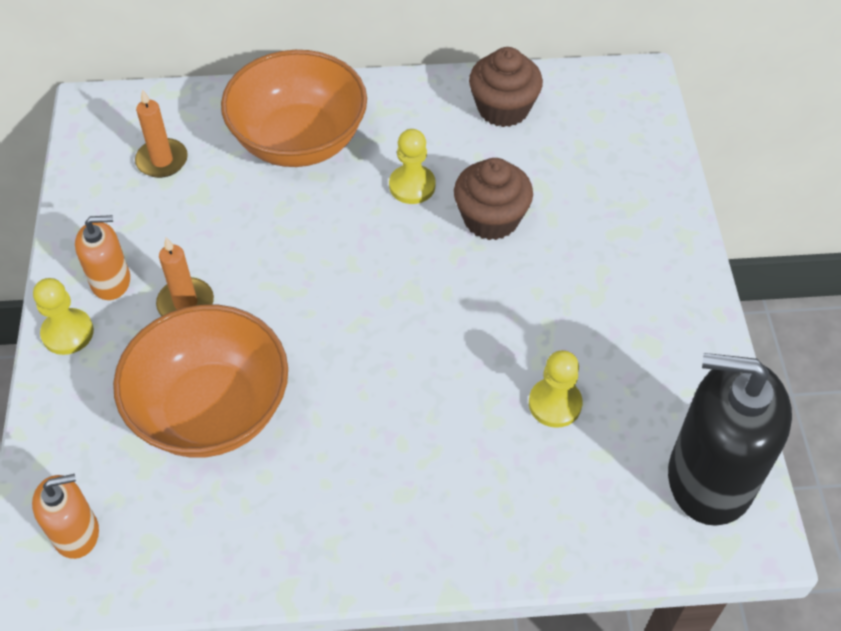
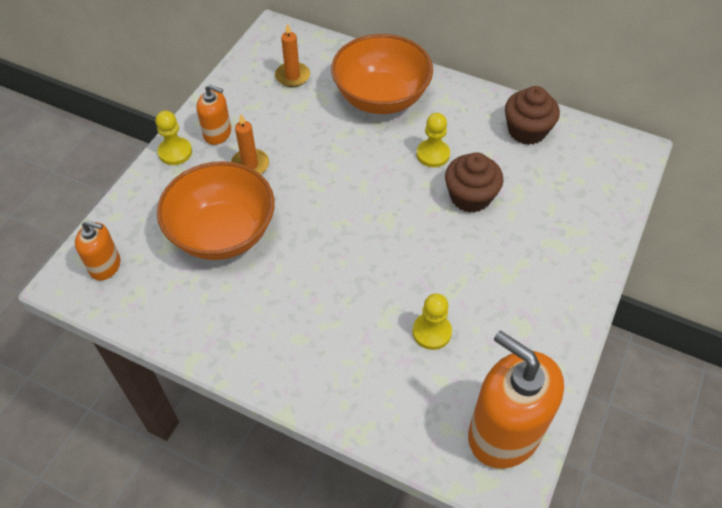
camera: 30 degrees right, 0 degrees up
black soap dispenser [668,353,792,526] -> orange soap dispenser [468,331,564,469]

